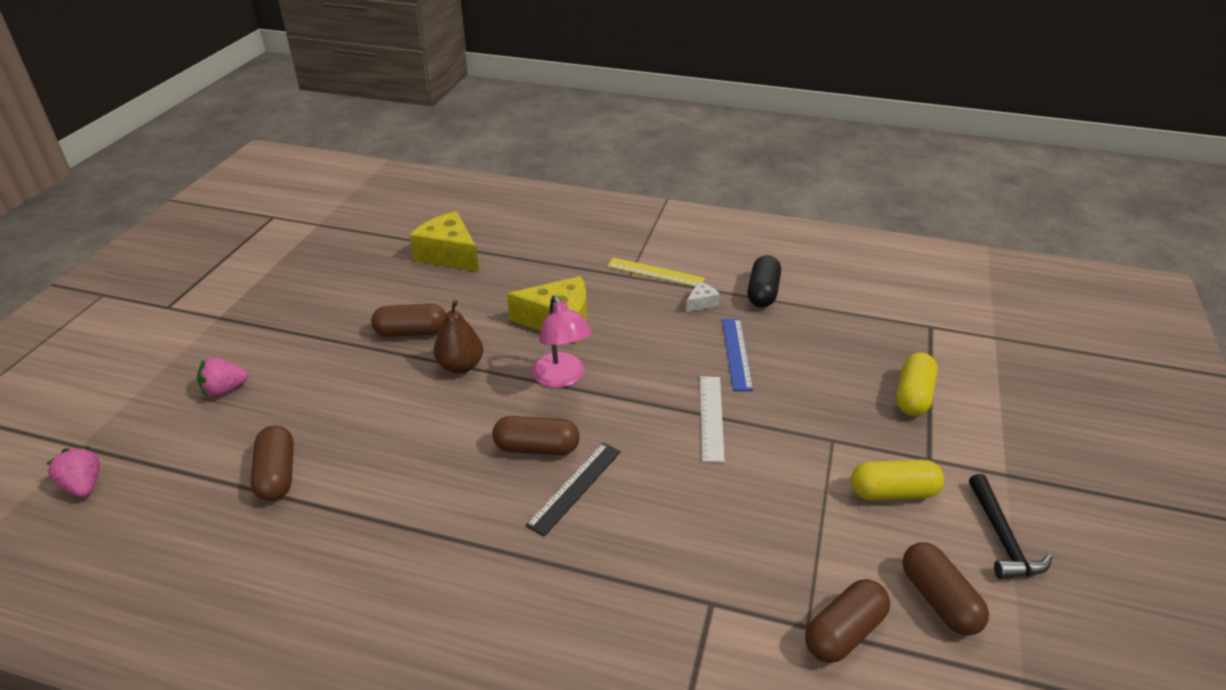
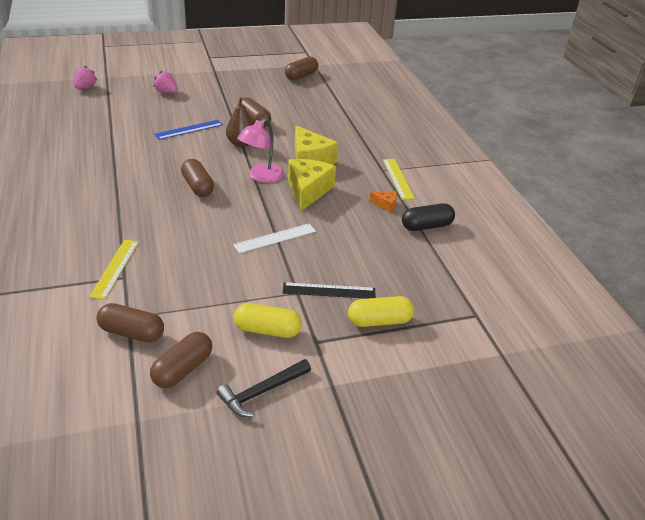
camera: 55 degrees right, 0 degrees up
brown capsule [250,425,294,501] -> brown capsule moved to [285,57,318,80]
yellow cheese [409,211,479,272] -> yellow cheese moved to [288,159,336,211]
black ruler [525,443,621,537] -> black ruler moved to [283,282,376,299]
white cheese [686,281,720,312] -> orange cheese [370,191,397,212]
blue ruler [722,319,753,391] -> blue ruler moved to [154,120,223,140]
yellow capsule [850,460,944,500] -> yellow capsule turned 45 degrees counterclockwise [233,303,302,338]
none -> yellow ruler [89,239,139,300]

